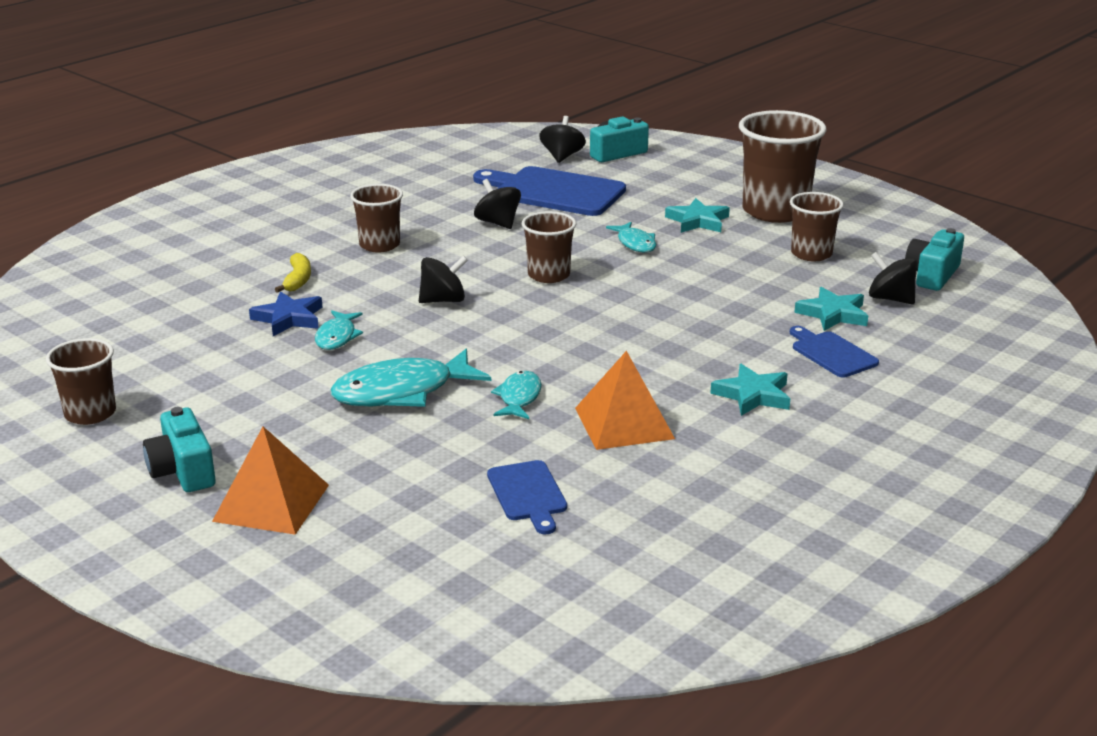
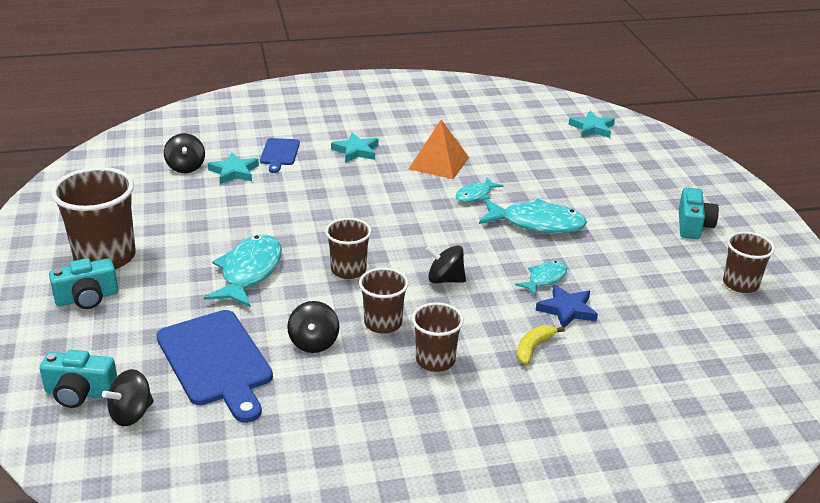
camera: 145 degrees left, 5 degrees up
orange pyramid [212,427,329,535] -> none
blue cutting board [487,460,567,534] -> none
turquoise fish [606,222,656,252] -> turquoise fish [204,235,282,308], size x1.83
turquoise star [665,198,730,233] -> turquoise star moved to [569,111,615,138]
brown cup [790,192,844,261] -> brown cup moved to [359,268,409,334]
turquoise camera [905,228,964,291] -> turquoise camera moved to [49,258,118,309]

